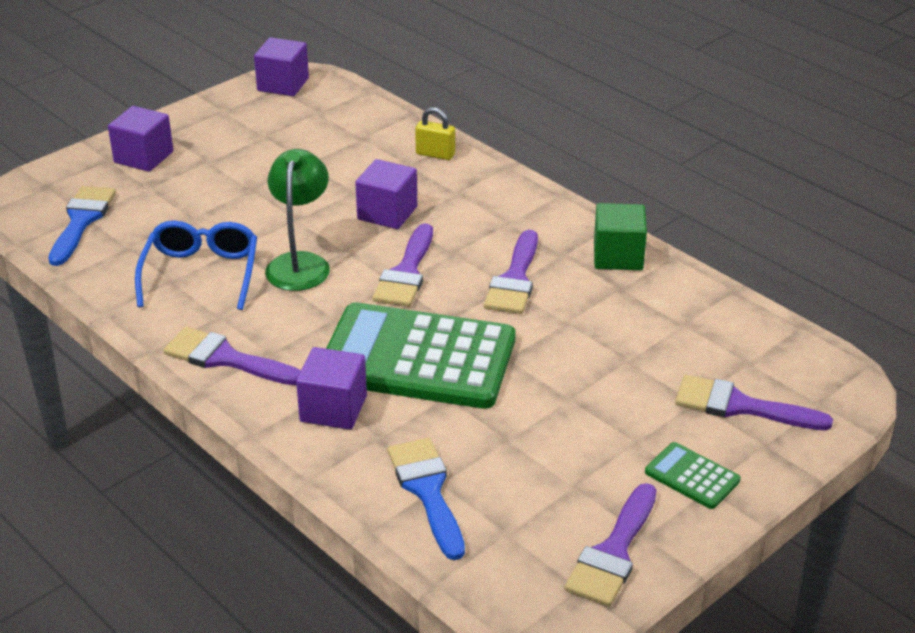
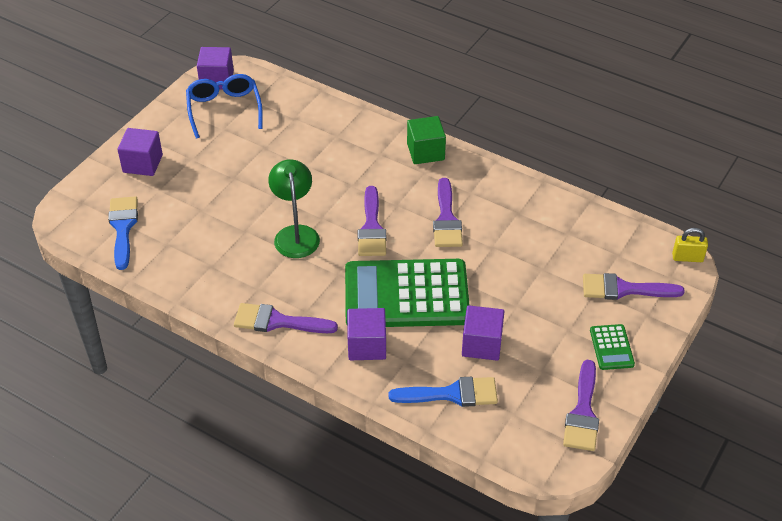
camera: 15 degrees left, 10 degrees up
blue glasses [135,220,257,310] -> blue glasses moved to [186,74,263,139]
purple cube [355,159,417,229] -> purple cube moved to [462,305,505,361]
blue brush [388,438,465,560] -> blue brush turned 120 degrees clockwise [388,377,498,407]
yellow padlock [415,107,455,160] -> yellow padlock moved to [672,228,708,262]
green cube [594,203,647,270] -> green cube moved to [407,116,446,164]
green calculator [645,442,741,509] -> green calculator turned 120 degrees counterclockwise [590,324,635,370]

